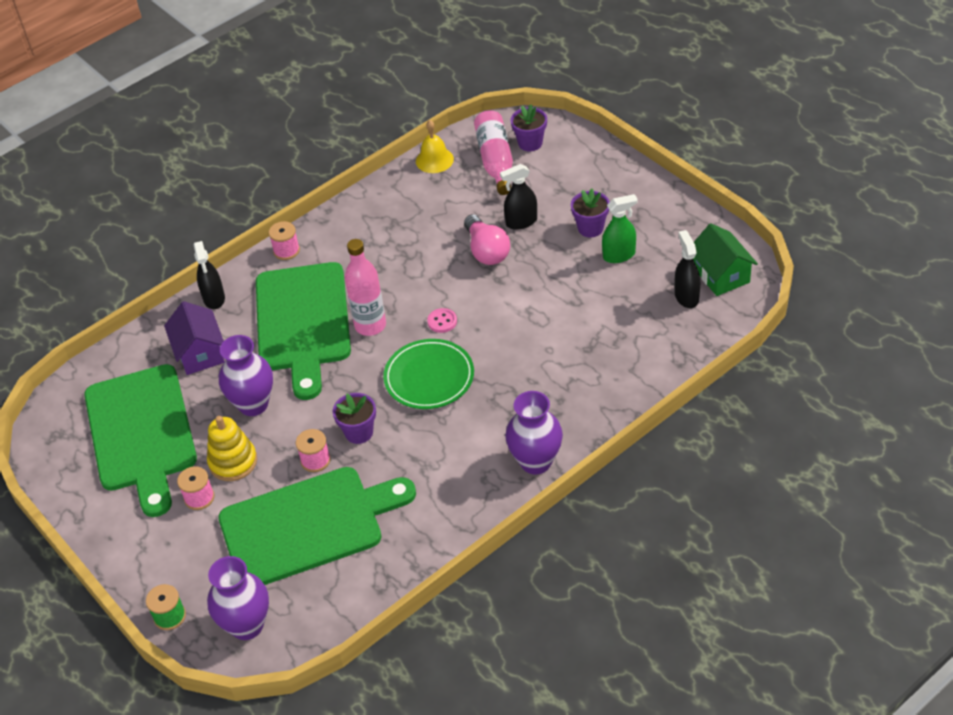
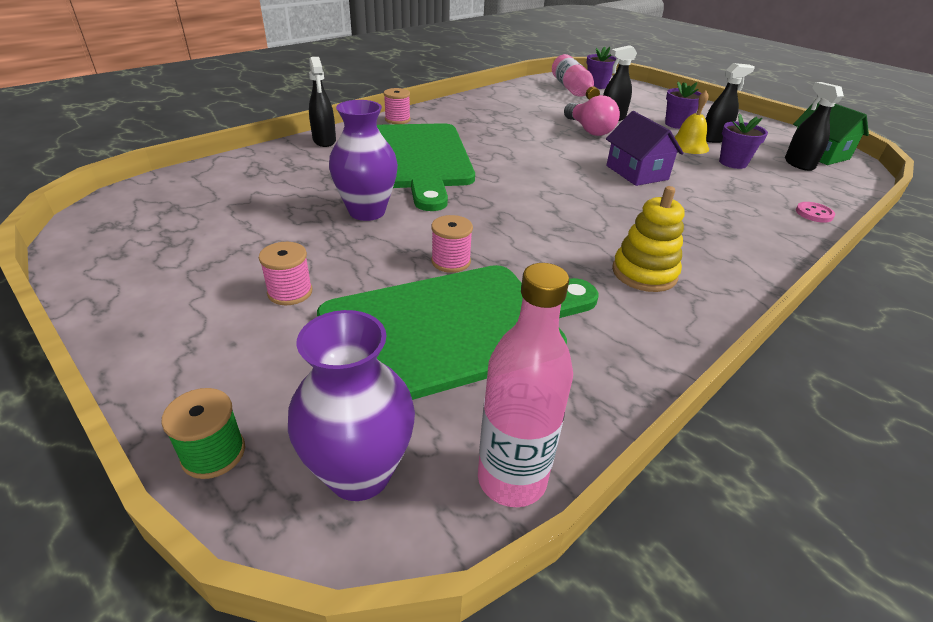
camera: 10 degrees left, 10 degrees down
green cutting board [84,364,197,517] -> none
purple house [164,301,225,375] -> purple house moved to [606,111,684,186]
yellow stacking toy [207,416,257,481] -> yellow stacking toy moved to [612,186,685,292]
purple flower pot [333,393,376,444] -> purple flower pot moved to [719,113,768,169]
pink bottle [345,239,386,336] -> pink bottle moved to [478,263,573,507]
green plate [383,339,474,409] -> none
yellow bell [416,120,454,173] -> yellow bell moved to [675,90,709,154]
pink button [427,308,457,333] -> pink button moved to [796,202,835,223]
purple vase [505,391,563,475] -> none
green spray bottle [602,194,638,263] -> black spray bottle [706,63,755,143]

